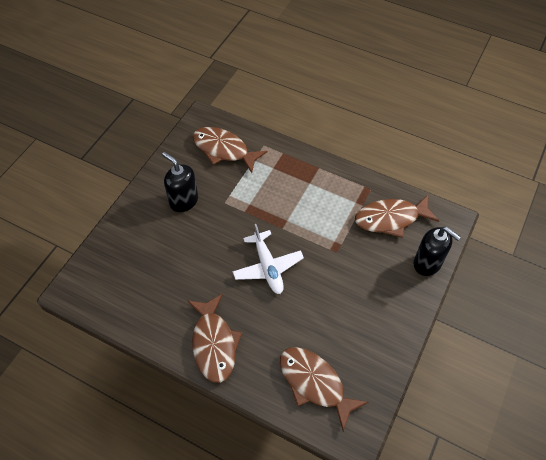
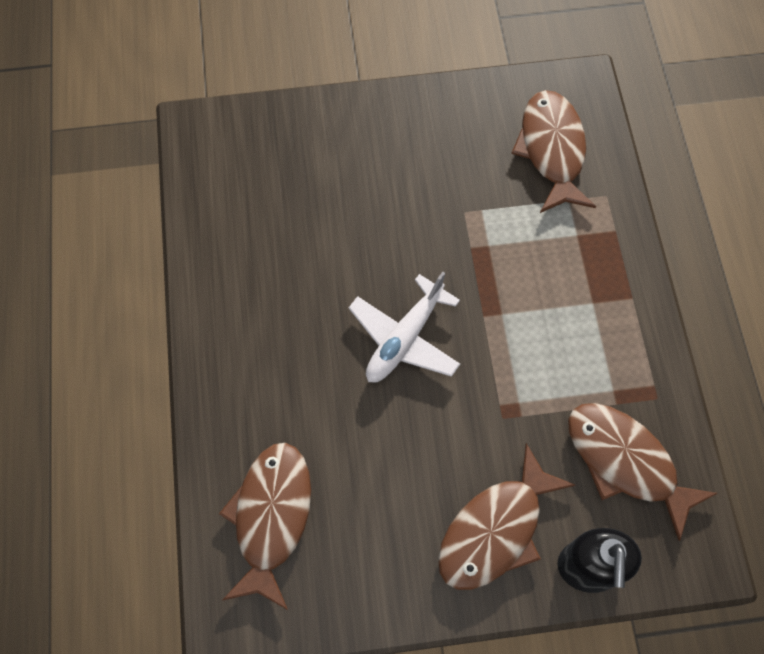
camera: 55 degrees right, 10 degrees up
black soap dispenser [162,152,198,212] -> none
brown fish [188,294,242,383] -> brown fish moved to [438,443,575,590]

